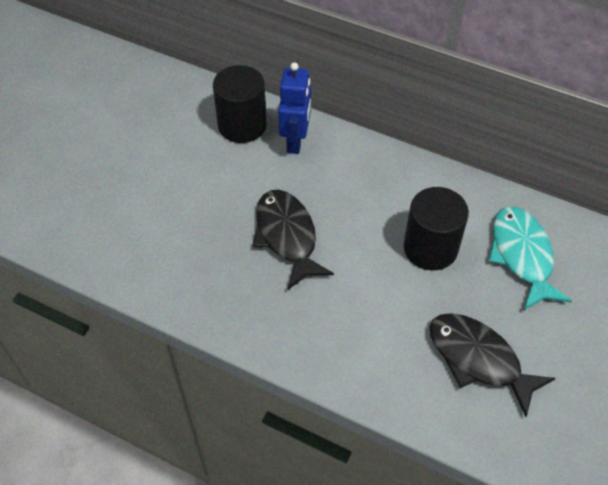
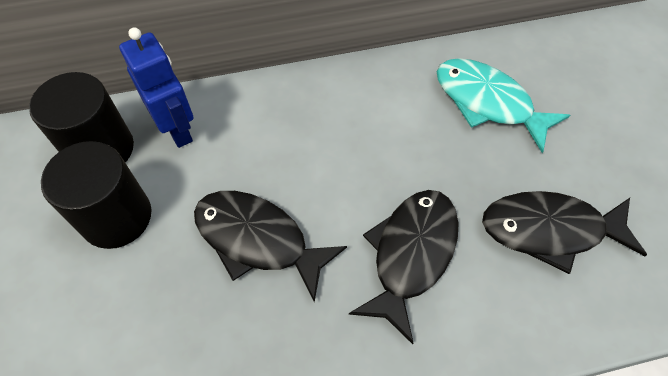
camera: 40 degrees left, 5 degrees up
black cylinder [404,187,469,271] -> black cylinder moved to [41,141,151,249]
none -> black fish [349,190,459,344]

